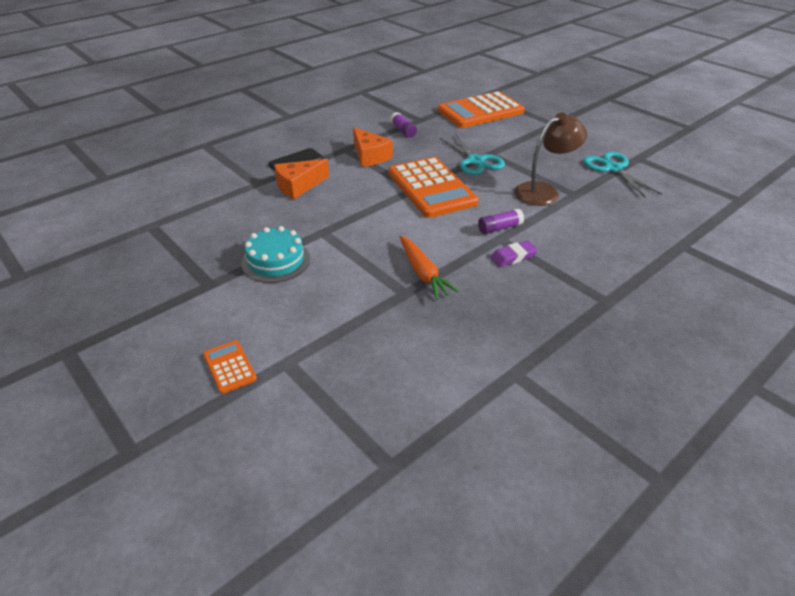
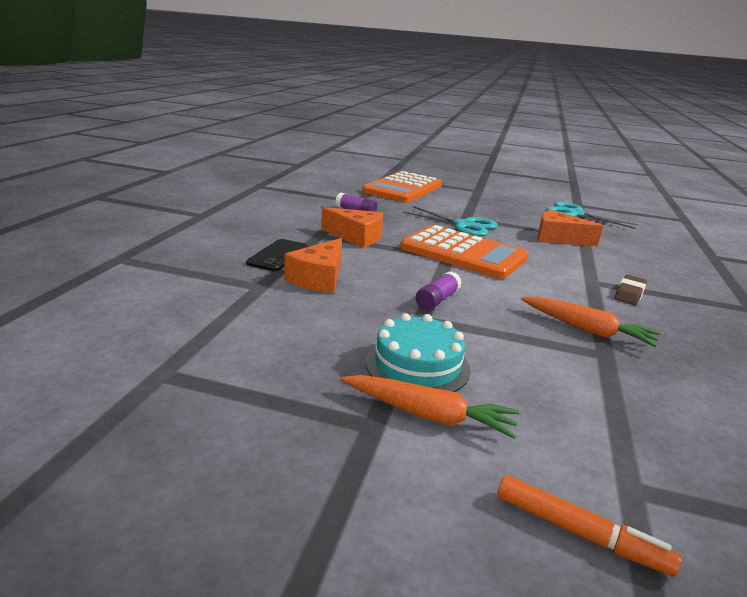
camera: 35 degrees left, 15 degrees down
orange calculator [203,340,257,394] -> orange marker [497,475,682,577]
purple glue stick [478,208,524,234] -> purple glue stick moved to [416,271,462,310]
purple eraser [491,240,538,267] -> brown eraser [615,275,647,305]
brown lamp [514,113,587,206] -> orange cheese [537,209,603,247]
none -> orange carrot [341,375,519,439]

